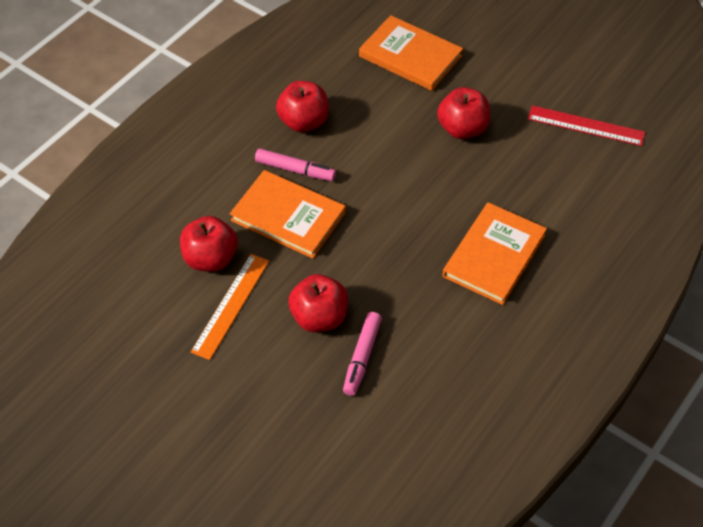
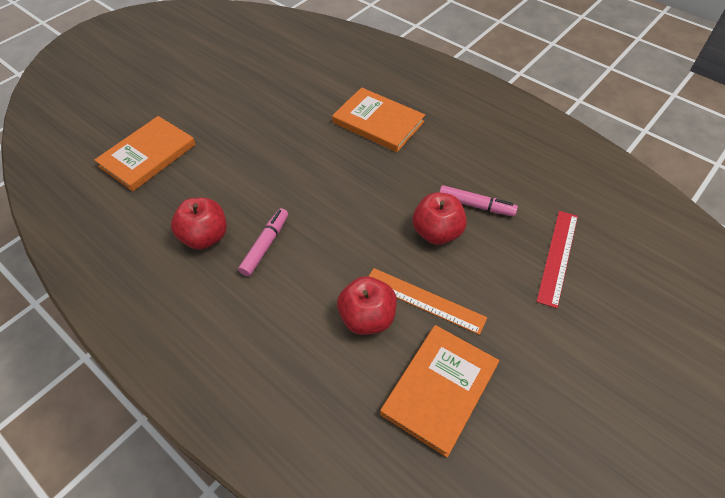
camera: 85 degrees left, 0 degrees up
orange book [230,170,346,259] -> orange book moved to [380,325,499,458]
red apple [437,87,490,139] -> none
red ruler [528,105,645,146] -> red ruler moved to [536,211,578,308]

